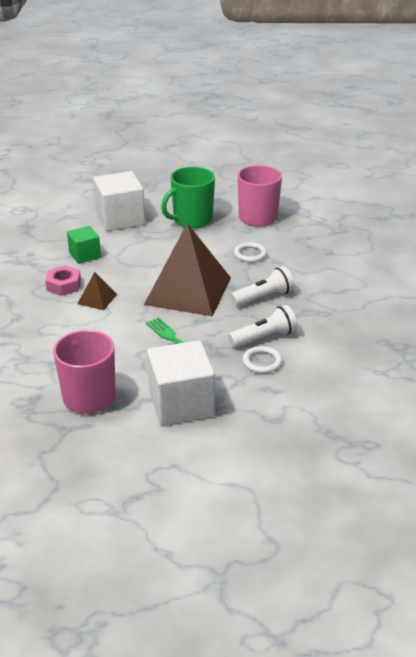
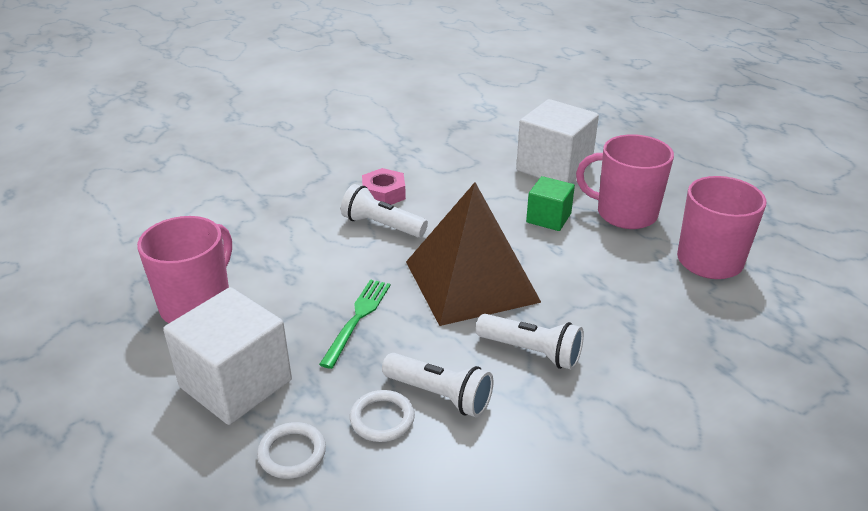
camera: 55 degrees right, 0 degrees up
green cube [67,226,101,264] -> green cube moved to [526,176,575,231]
brown pyramid [77,272,117,310] -> white flashlight [341,184,428,237]
green mug [161,167,215,228] -> pink mug [576,134,674,229]
white ring [234,242,267,262] -> white ring moved to [257,422,326,479]

